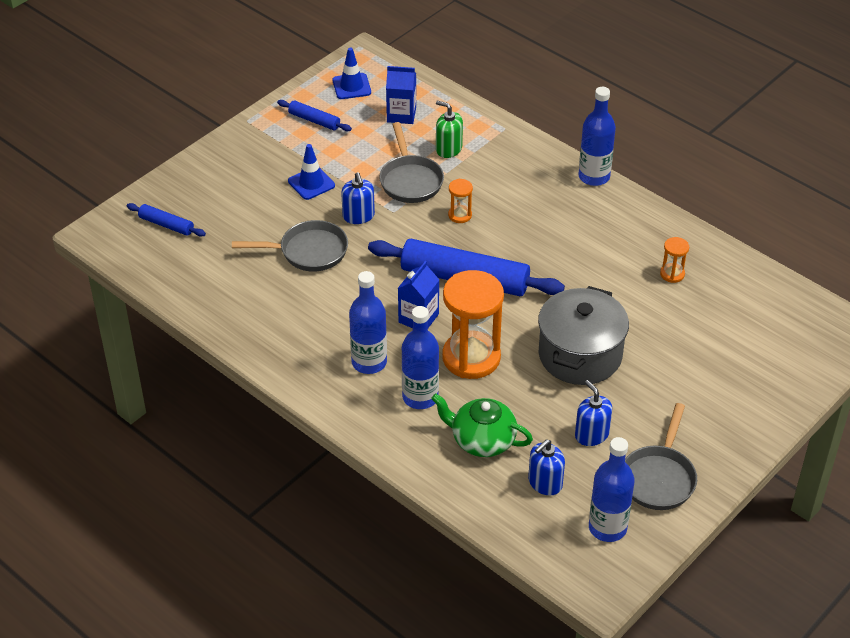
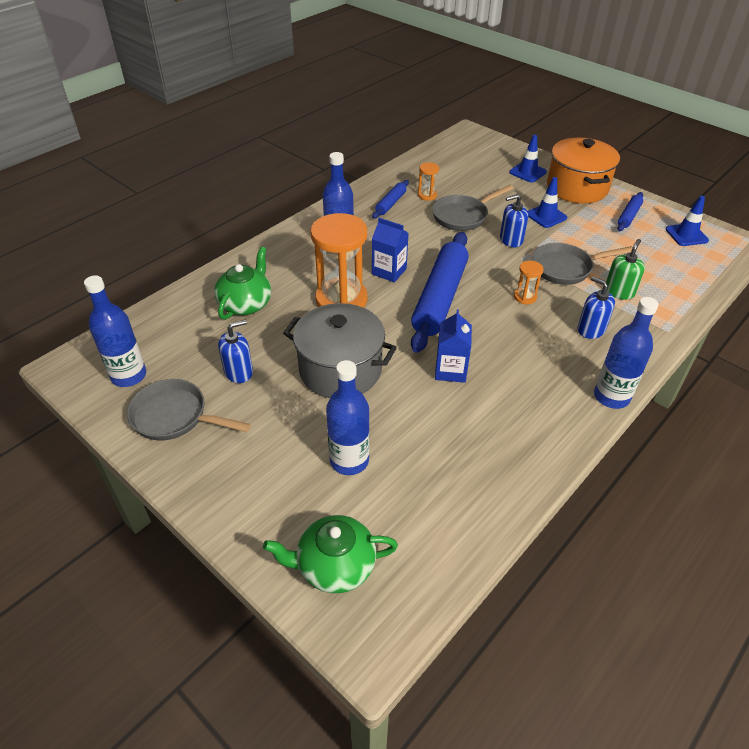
camera: 90 degrees right, 0 degrees up
blue rolling pin [127,203,206,237] -> blue rolling pin moved to [372,180,409,219]
grey pan [232,220,348,272] -> grey pan turned 60 degrees clockwise [432,185,514,231]
blue carton [386,66,416,124] -> blue carton moved to [435,309,472,383]
blue bottle [402,306,439,409] -> blue bottle moved to [326,360,370,475]
blue soap dispenser [528,439,565,496] -> blue soap dispenser moved to [578,276,615,339]
orange hourglass [660,237,689,283] -> orange hourglass moved to [418,162,439,201]
none -> green teapot [263,515,398,593]
none -> blue traffic cone [509,135,547,182]
none -> orange pot [547,138,620,204]

